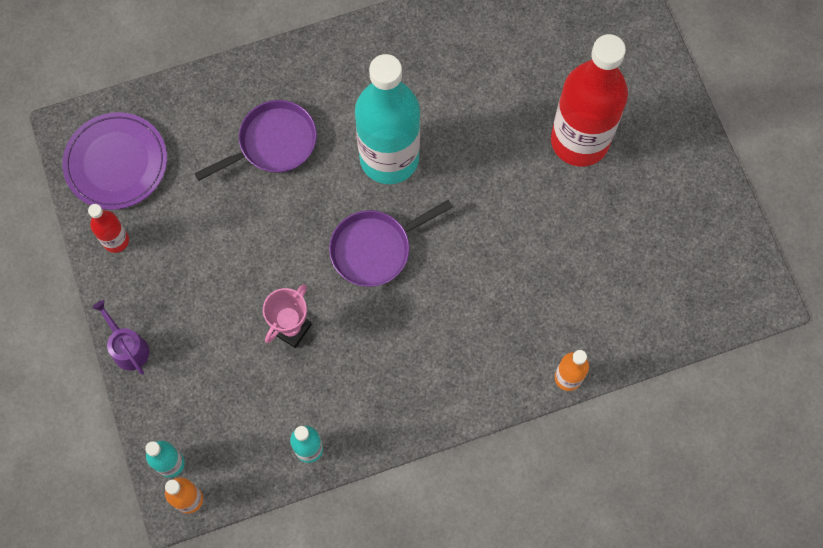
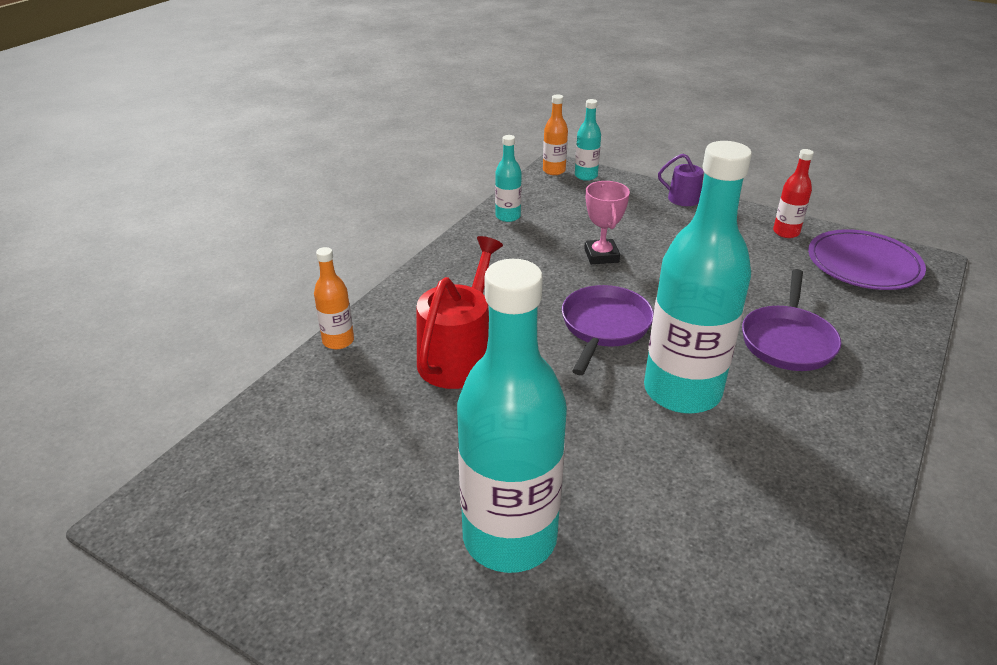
camera: 140 degrees right, 35 degrees down
red bottle [551,34,628,166] -> turquoise bottle [457,259,567,573]
none -> red watering can [417,236,503,389]

